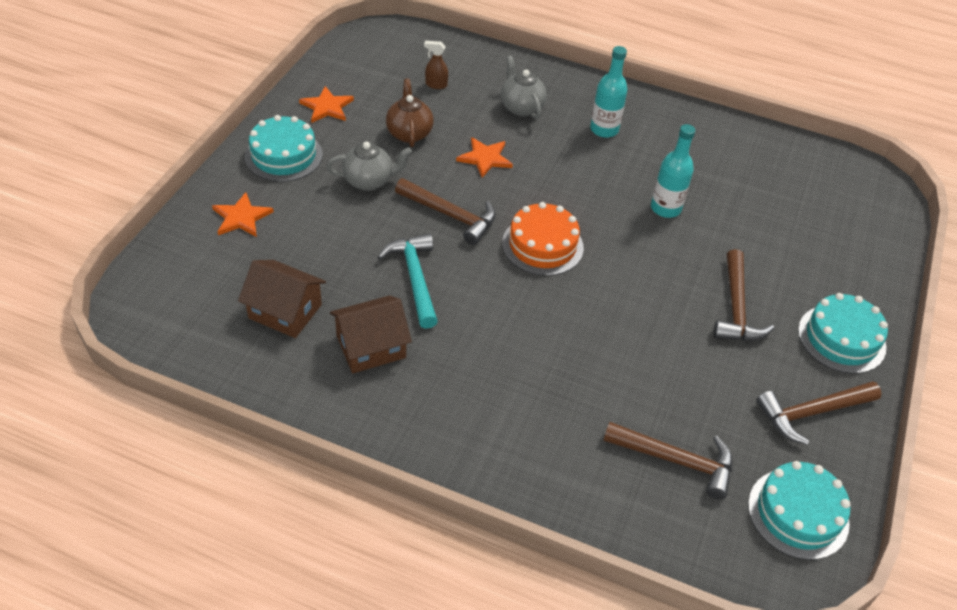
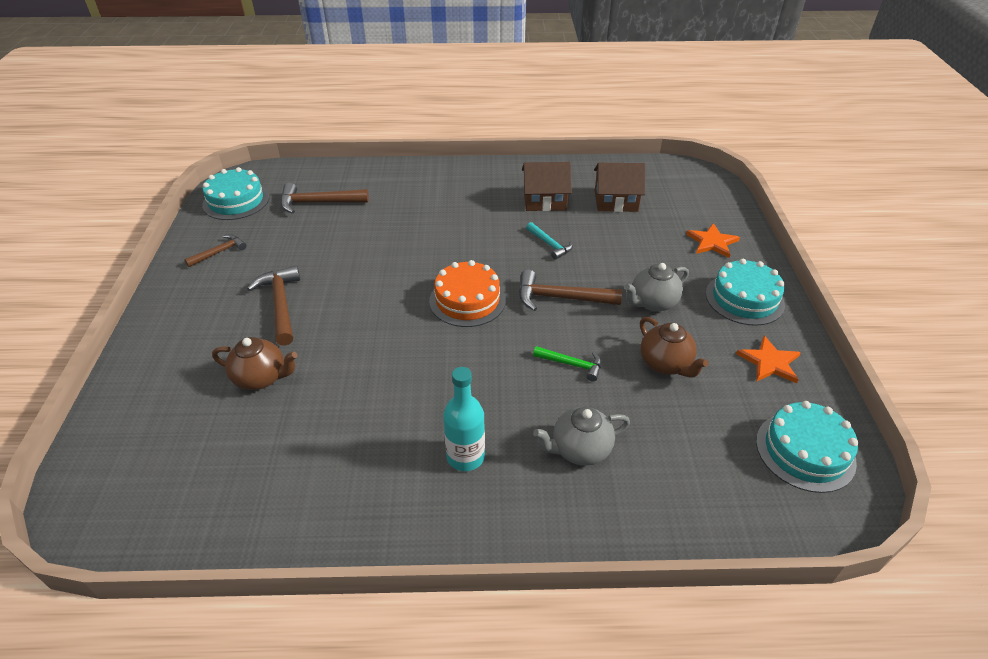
camera: 160 degrees right, 5 degrees down
brown house [330,295,412,373] -> brown house turned 45 degrees clockwise [522,162,572,211]
turquoise hammer [378,233,438,329] -> turquoise hammer [526,222,573,260], size x0.61
brown spray bottle [424,41,448,89] -> none
orange star [456,137,513,178] -> green hammer [533,346,601,382]
grey teapot [501,55,547,119] -> grey teapot turned 120 degrees clockwise [533,407,630,466]
turquoise bottle [651,124,695,218] -> none
brown hammer [756,381,882,445] -> brown hammer [184,234,247,267], size x0.61
turquoise cake [798,293,888,374] -> turquoise cake moved to [756,401,858,493]
none -> brown teapot [212,337,297,390]

